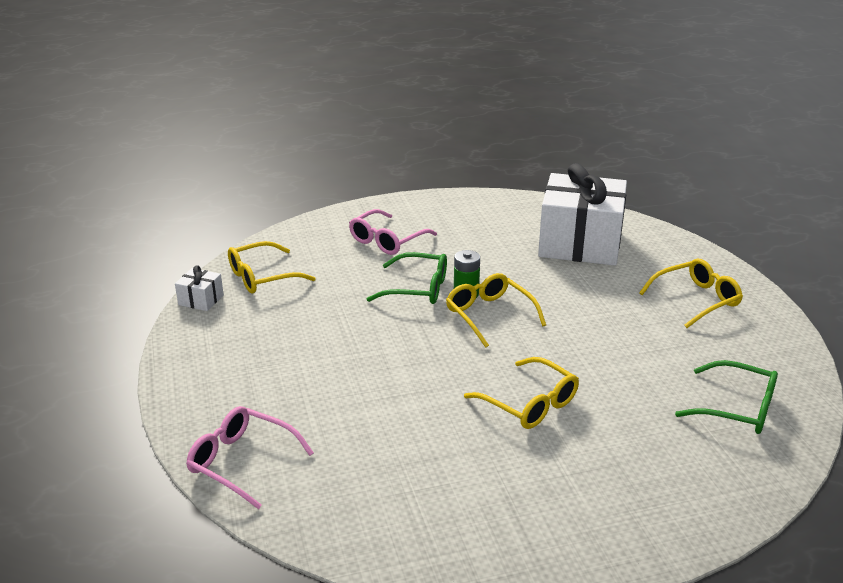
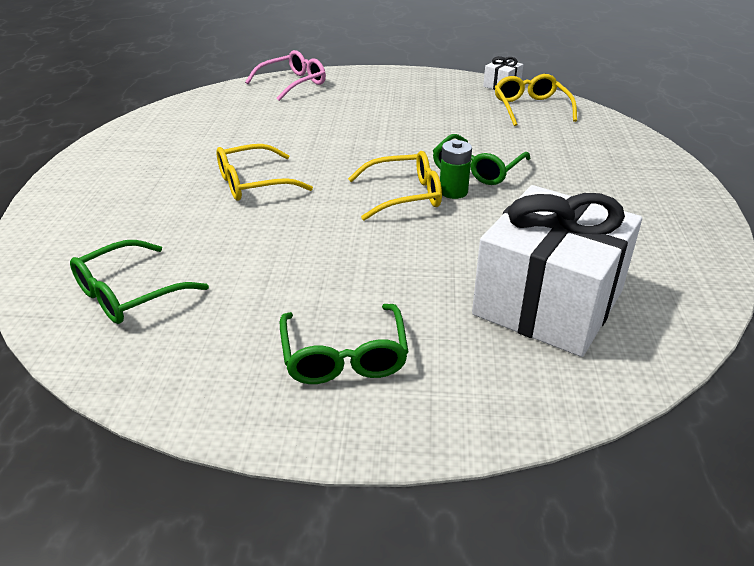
camera: 110 degrees right, 5 degrees up
pink glasses [349,209,437,255] -> none
yellow glasses [639,259,743,328] -> green glasses [280,304,409,384]

